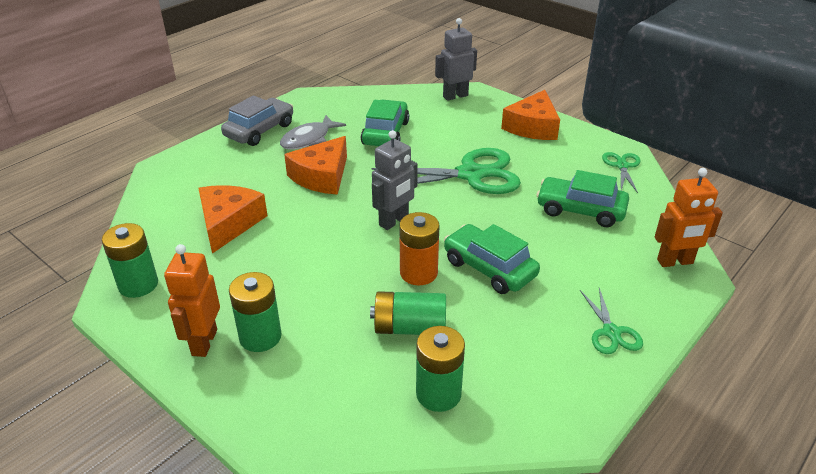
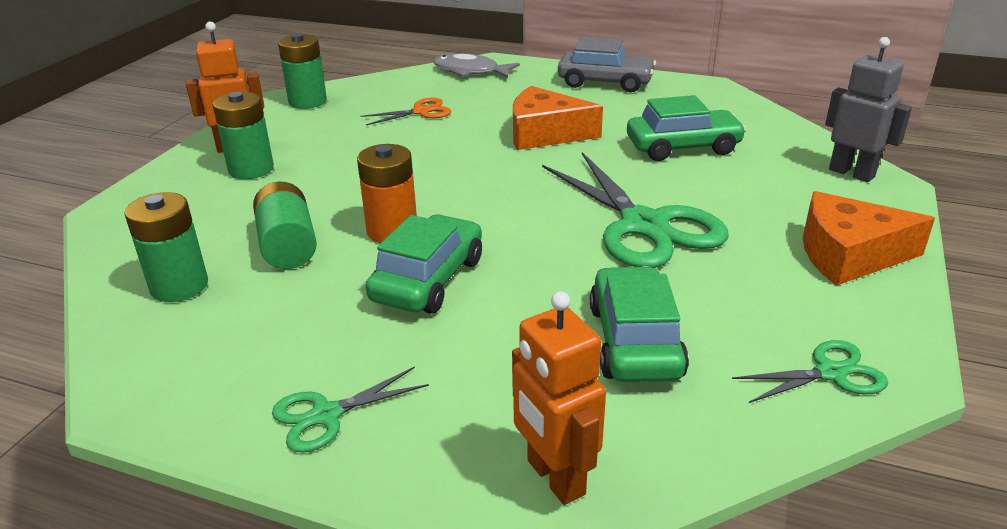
camera: 70 degrees right, 5 degrees down
orange cheese [198,185,268,253] -> orange scissors [361,98,451,125]
grey fish [280,115,346,150] -> grey fish moved to [433,53,520,78]
grey robot [372,130,418,230] -> none

